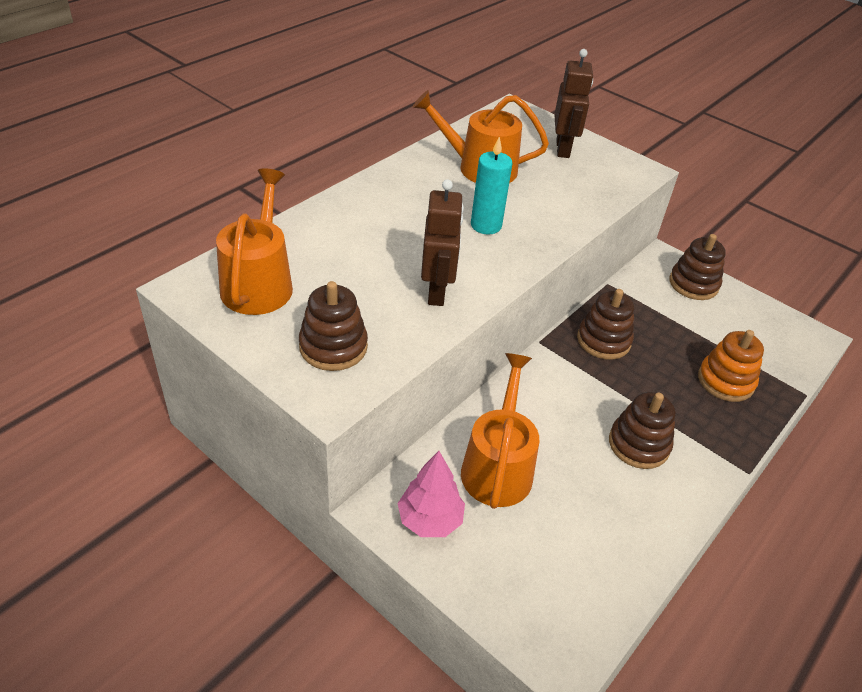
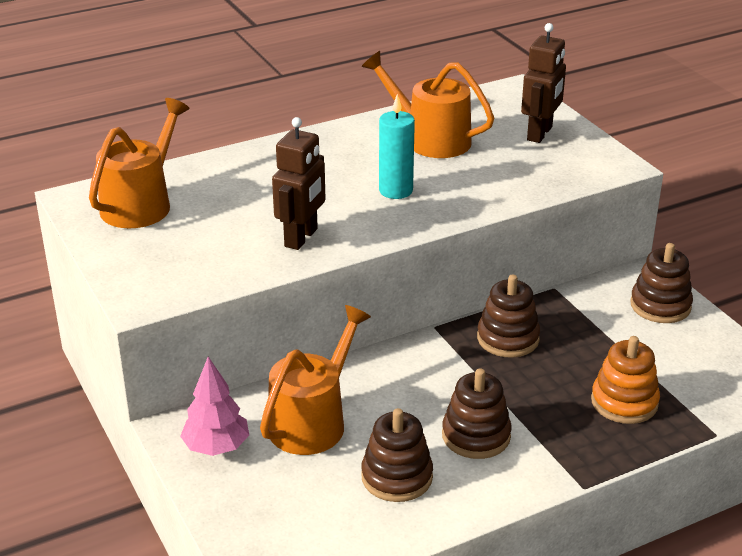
camera: 25 degrees right, 10 degrees down
brown stacking toy [299,281,368,371] -> brown stacking toy moved to [361,408,433,502]

